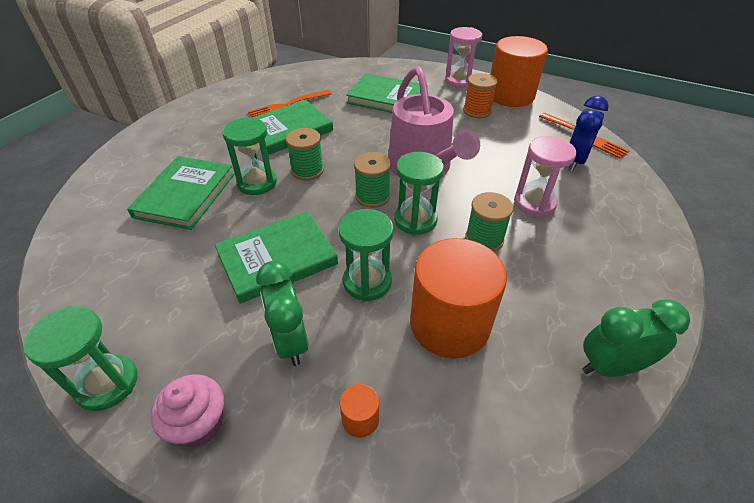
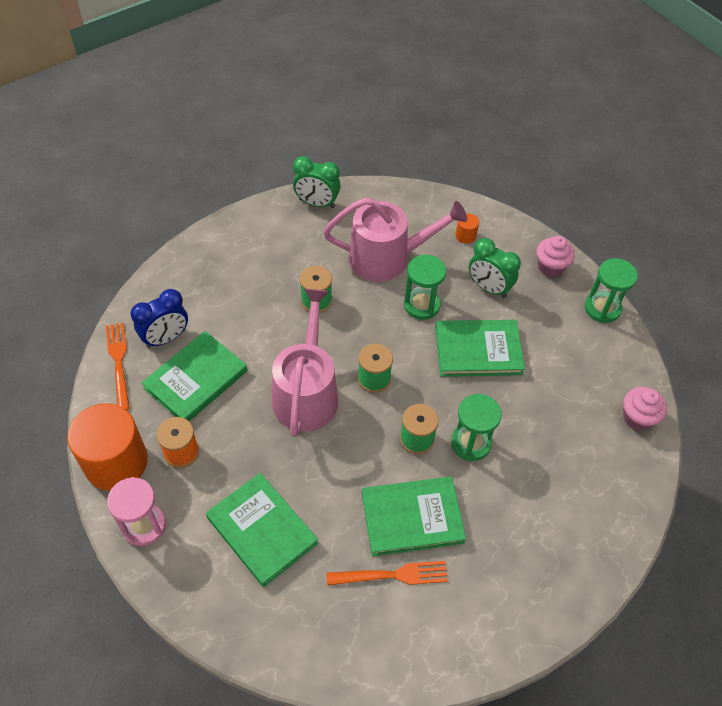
camera: 155 degrees left, 10 degrees up
green book [127,156,234,230] -> green book moved to [141,331,248,421]
green clock [256,261,308,366] -> green clock turned 120 degrees clockwise [469,238,521,298]
green hourglass [394,152,444,235] -> none
orange cylinder [410,238,507,358] -> pink watering can [323,198,467,282]
pink hourglass [514,136,576,217] -> none
none -> pink cupcake [623,387,667,431]

